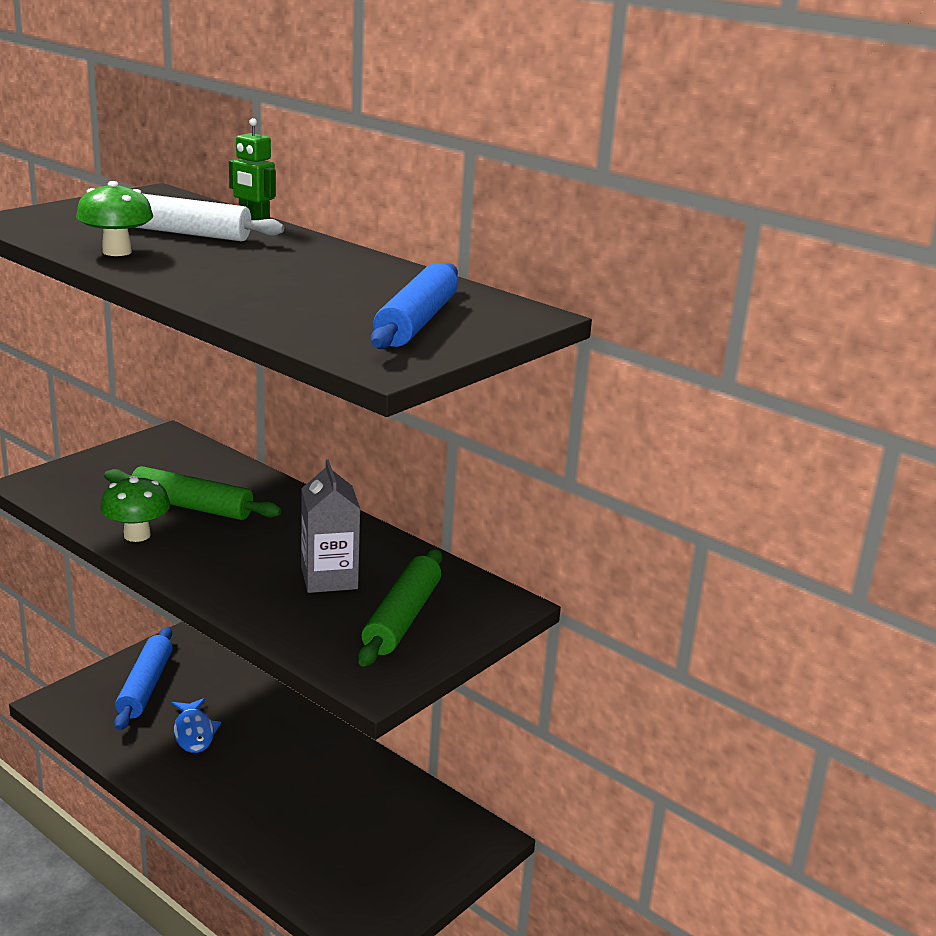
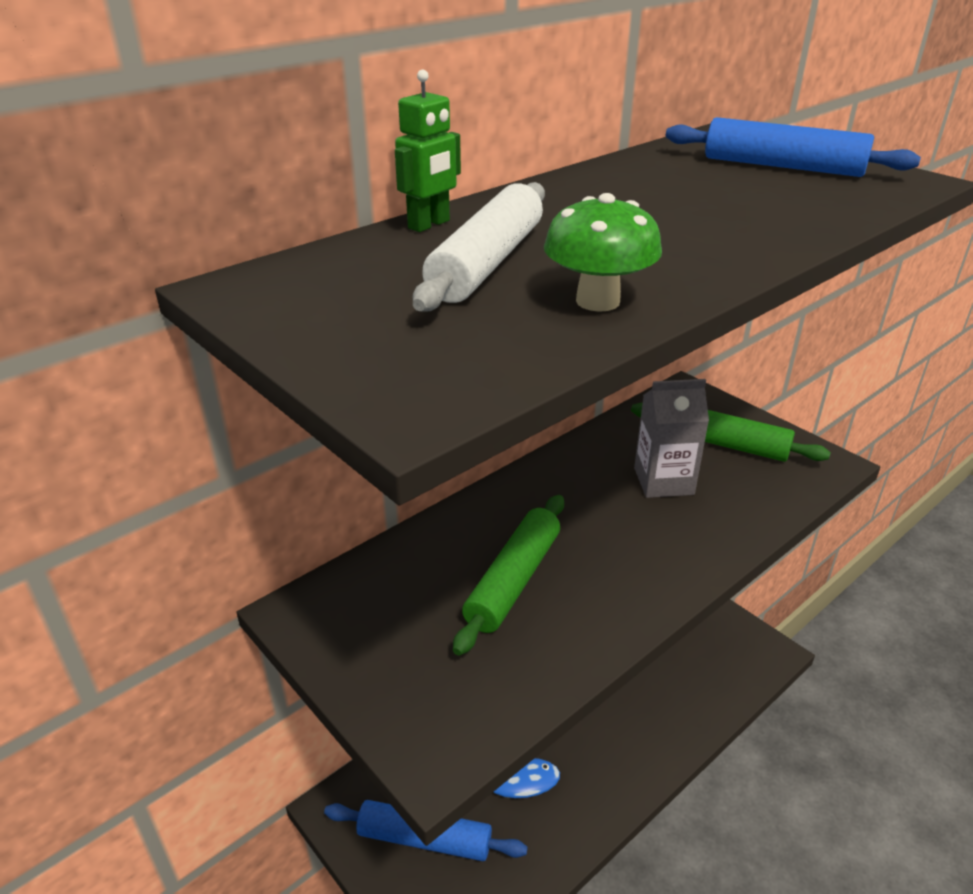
camera: 80 degrees left, 10 degrees up
green mushroom [100,475,170,542] -> none

